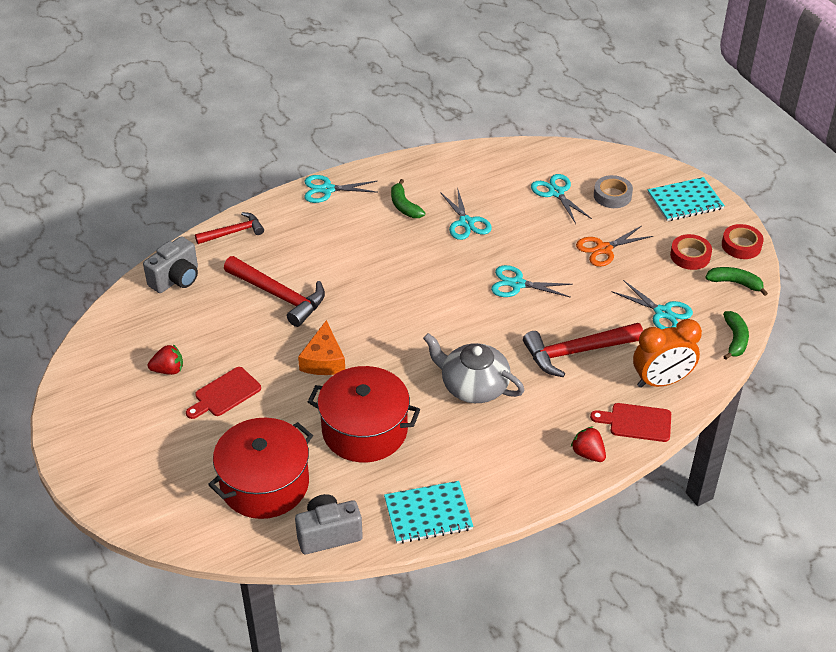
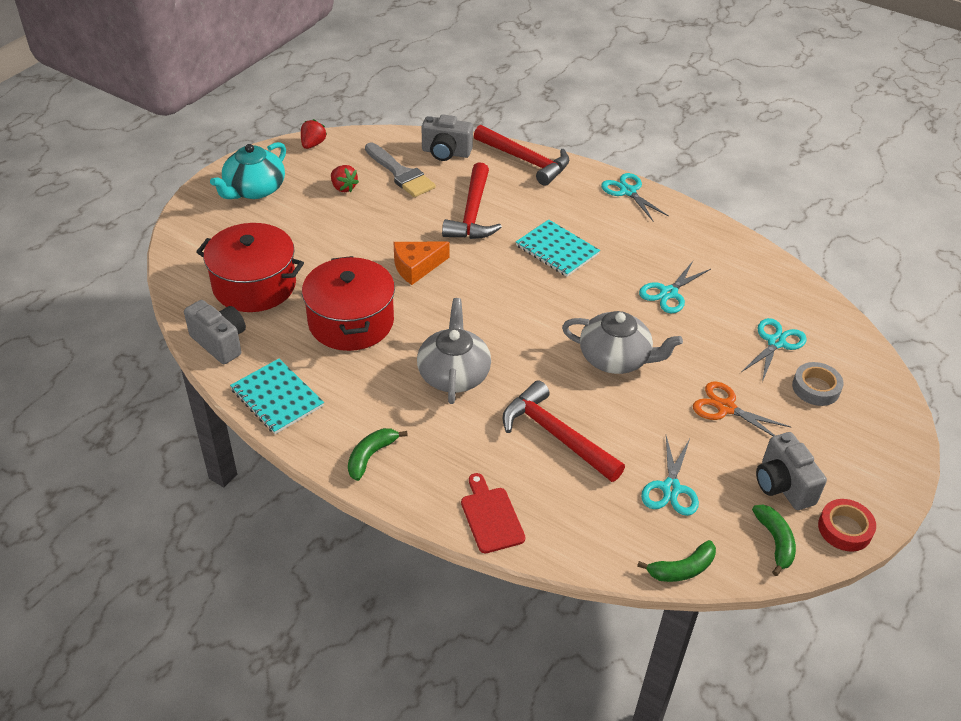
camera: 60 degrees right, 0 degrees up
red cutting board [186,367,261,419] -> none
red hammer [195,212,264,244] -> red hammer [474,125,569,186], size x1.62
green banana [391,179,425,218] -> green banana moved to [348,428,408,481]
turquoise scissors [491,265,573,298] -> grey teapot [562,311,683,374]
red strawberry [571,426,606,462] -> red strawberry moved to [301,119,327,149]
orange clock [633,319,702,388] -> none
turquoise notebook [648,177,725,221] -> turquoise notebook moved to [516,220,600,277]
red tape [670,234,712,270] -> grey camera [756,432,827,510]
none -> turquoise teapot [210,142,286,199]
none -> grey brush [365,143,436,197]

